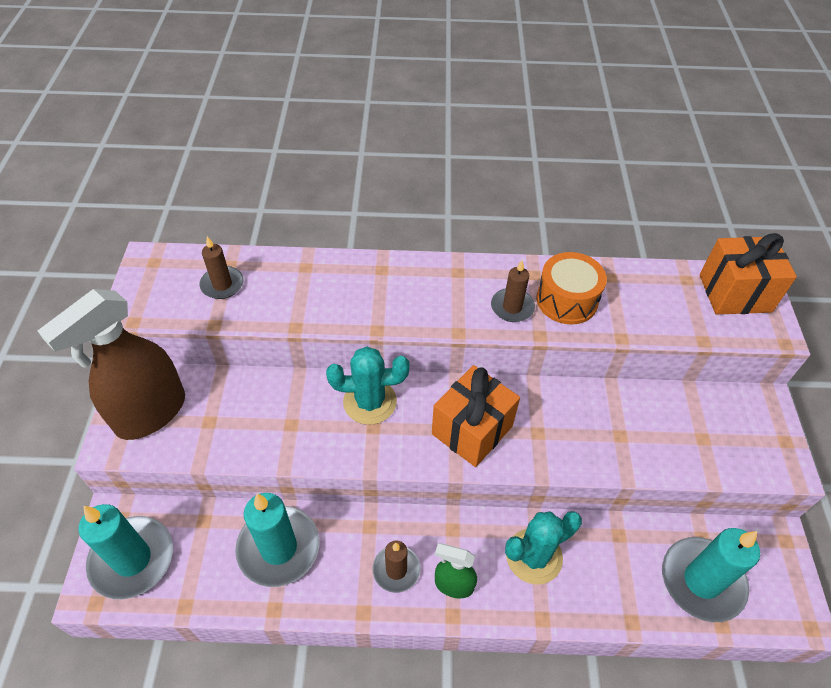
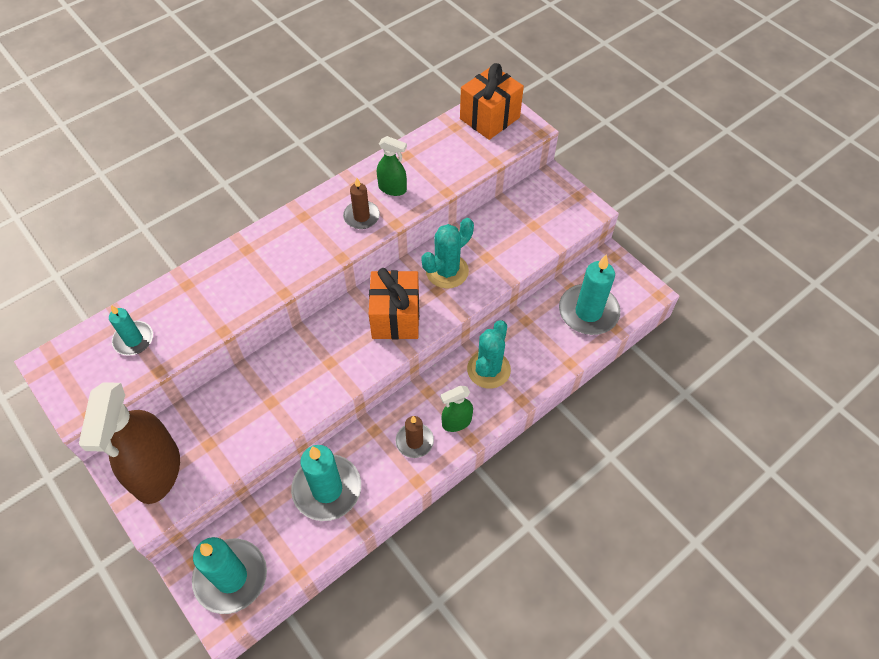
camera: 40 degrees left, 5 degrees up
brown candle [199,236,244,299] -> turquoise candle [109,305,153,356]
turquoise cactus [326,347,409,425] -> turquoise cactus moved to [421,218,474,289]
orange drum [537,252,607,325] -> green spray bottle [377,136,407,196]

